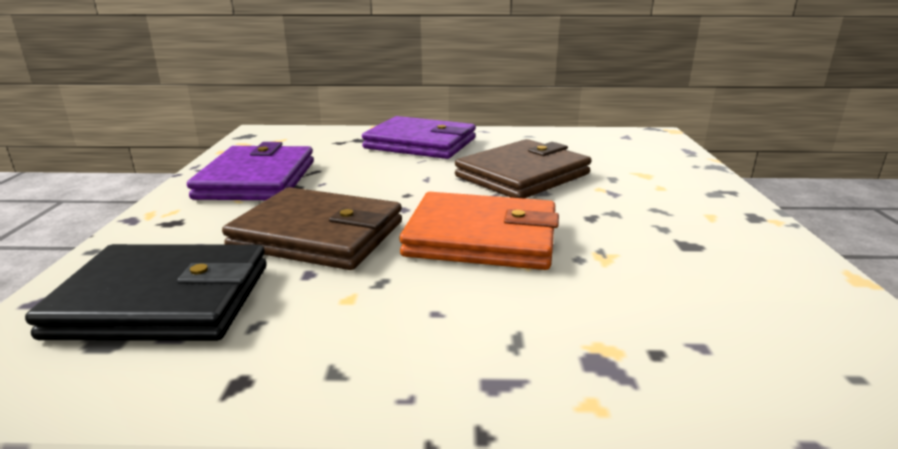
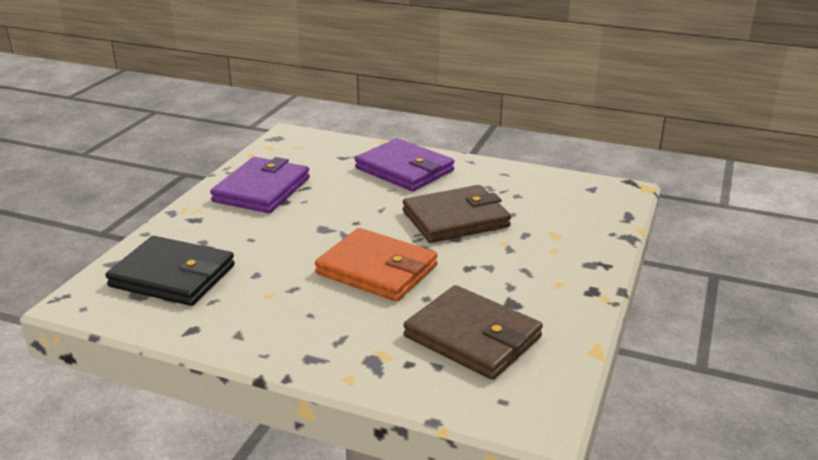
camera: 20 degrees right, 5 degrees up
brown wallet [222,187,402,270] -> brown wallet moved to [403,285,543,380]

